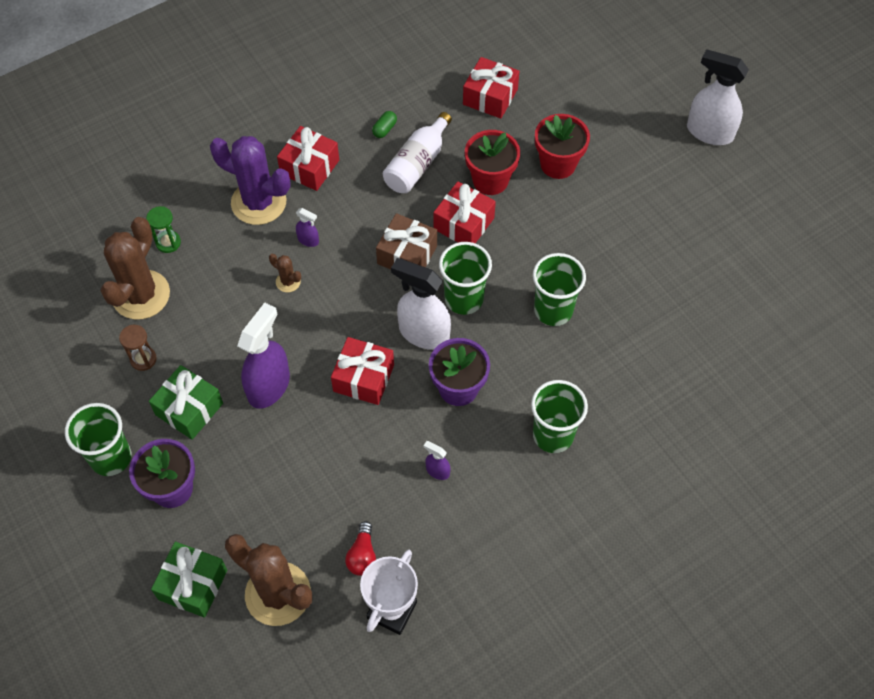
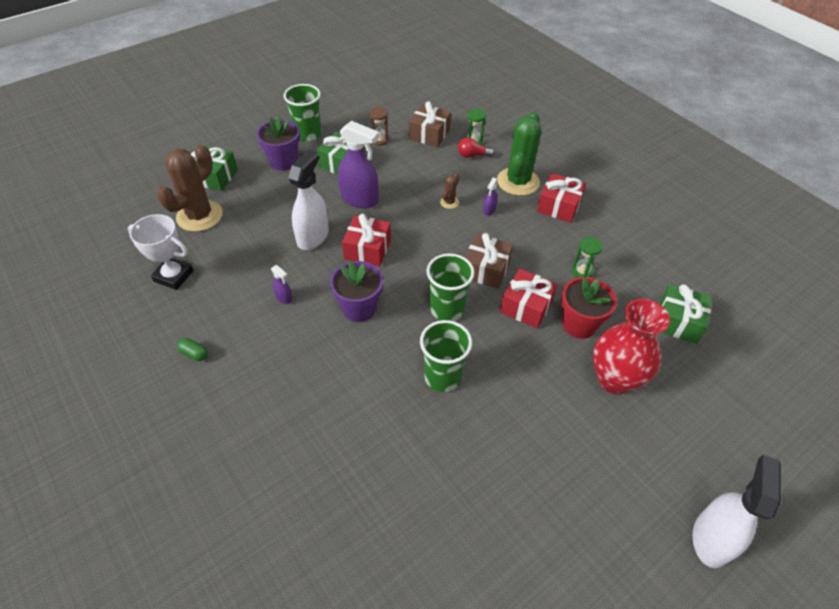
camera: 85 degrees right, 10 degrees down
brown cactus [101,217,170,319] -> brown gift [409,101,451,147]
purple cactus [210,136,291,225] -> green cactus [497,112,541,196]
red light bulb [345,521,376,576] -> red light bulb moved to [458,137,495,158]
green capsule [372,111,397,138] -> green capsule moved to [177,338,208,361]
white bottle [383,112,452,193] -> green hourglass [572,237,603,278]
white spray bottle [391,258,451,350] -> white spray bottle moved to [288,149,329,250]
purple spray bottle [423,441,450,480] -> purple spray bottle turned 105 degrees clockwise [271,265,293,304]
red gift [463,57,519,119] -> green gift [660,284,712,344]
green cup [531,380,588,453] -> none
red flower pot [535,114,590,179] -> red vase [593,299,670,395]

